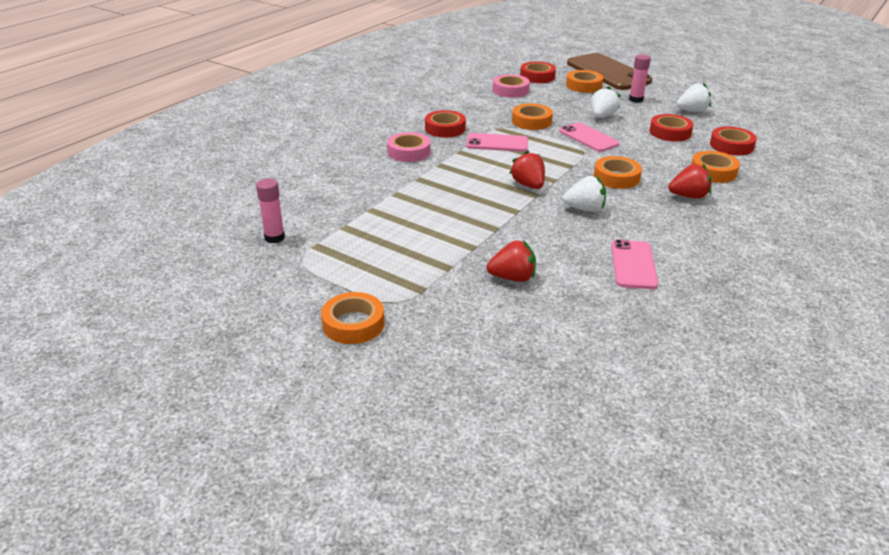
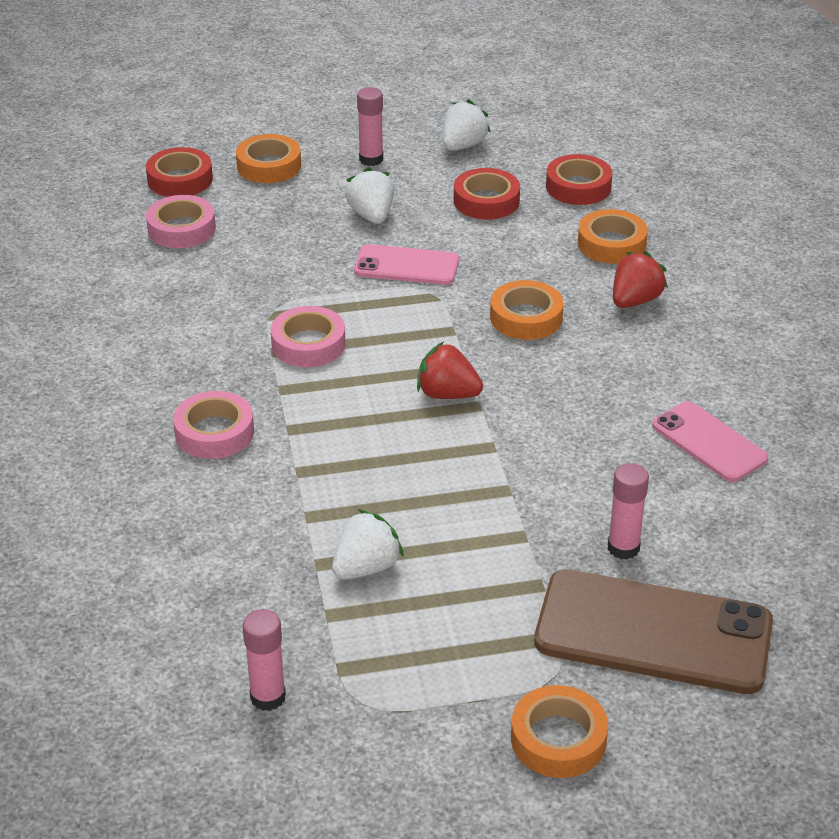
camera: 45 degrees left, 5 degrees up
red tape [425,110,466,138] -> none
pink phone [466,133,528,152] -> pink tape [271,306,345,367]
red strawberry [487,240,536,282] -> pink glue stick [608,463,649,560]
orange tape [512,103,553,130] -> none
white strawberry [563,176,606,212] -> white strawberry moved to [332,509,404,579]
brown phone [567,53,652,90] -> brown phone moved to [534,569,773,694]

